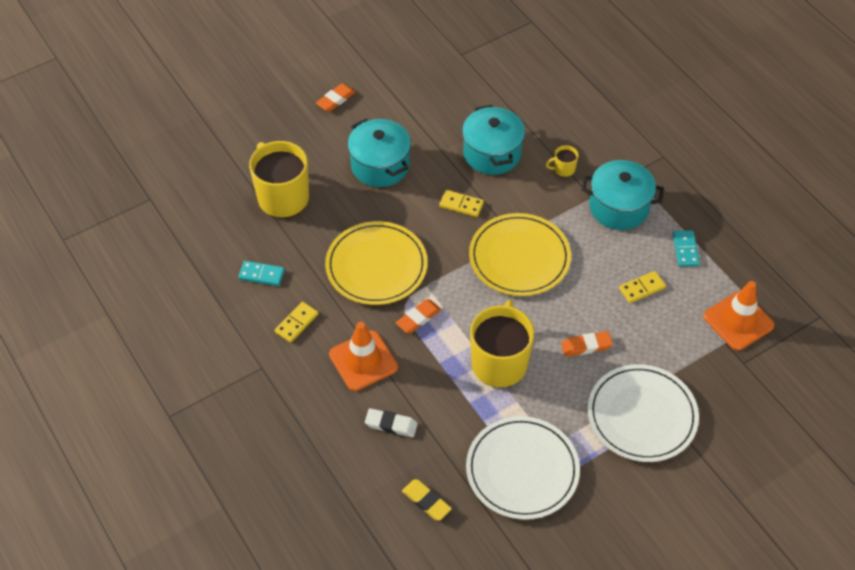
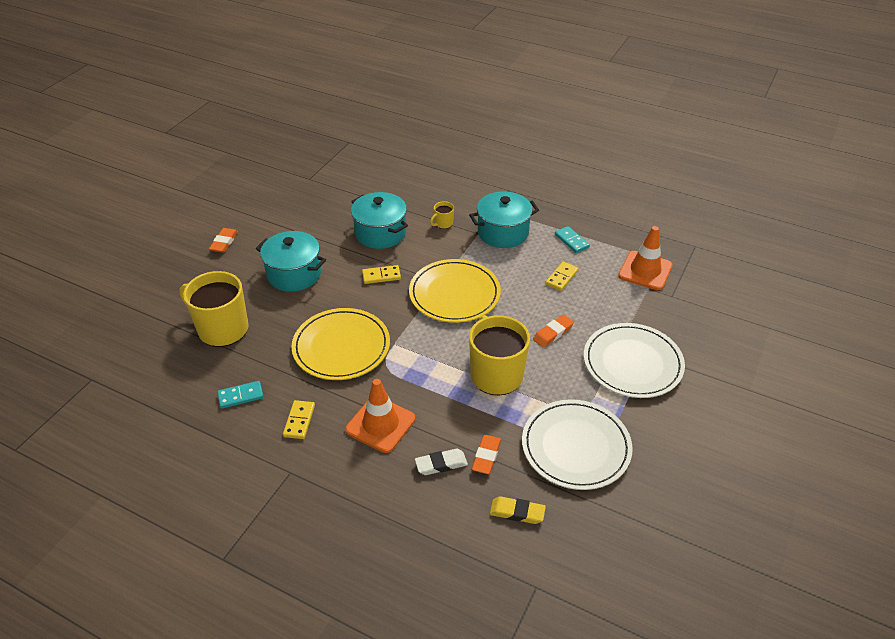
camera: 30 degrees left, 10 degrees down
orange eraser [396,299,441,333] -> orange eraser moved to [472,435,501,474]

